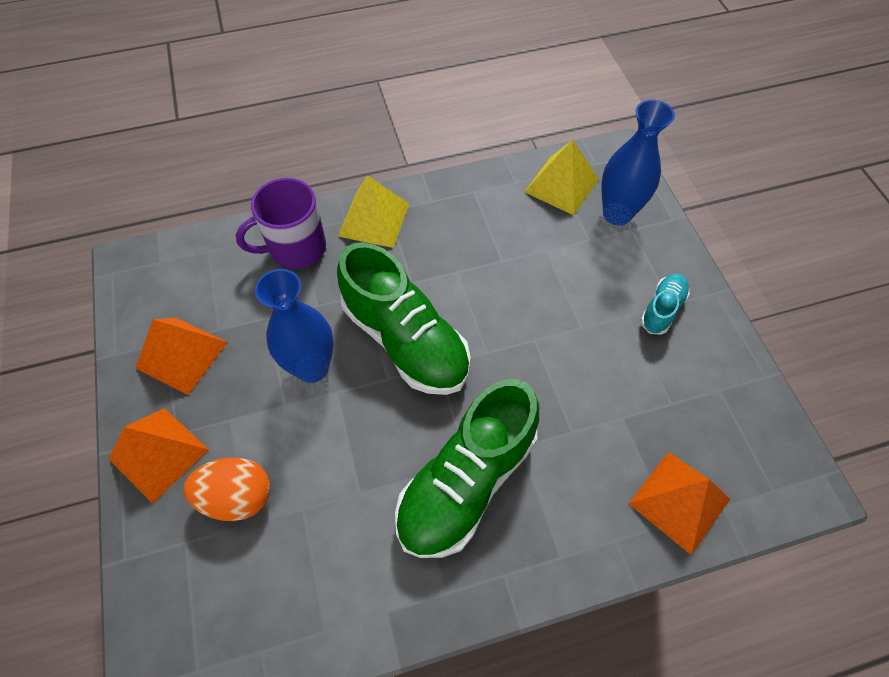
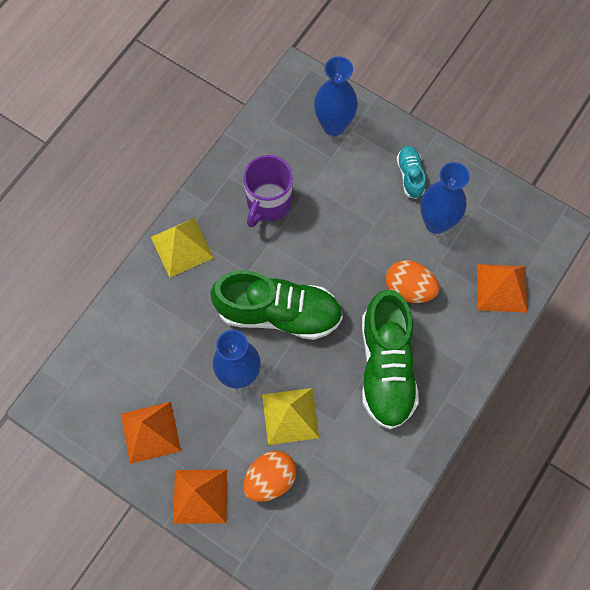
camera: 40 degrees left, 10 degrees up
purple mug [236,178,326,269] -> purple mug moved to [243,155,293,227]
yellow pyramid [524,140,599,215] -> yellow pyramid moved to [262,388,319,445]
none -> orange egg [386,260,439,303]
none -> blue vase [421,162,470,234]

